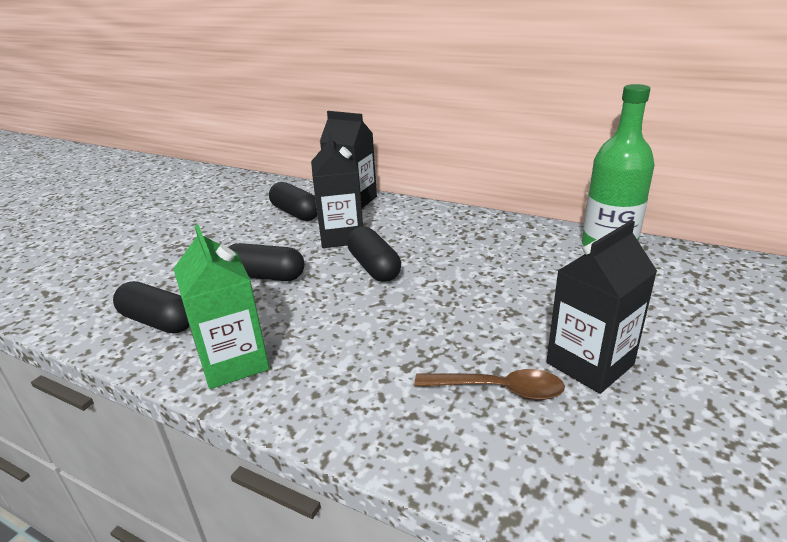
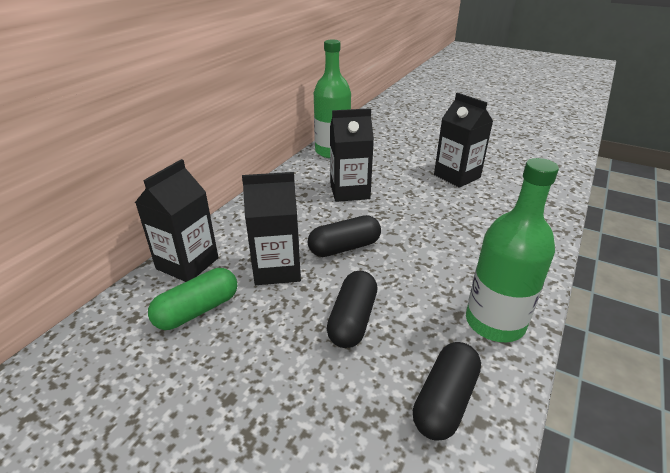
camera: 90 degrees left, 5 degrees up
green carton [173,225,269,389] -> green bottle [466,158,559,342]
black capsule [269,182,317,221] -> green capsule [148,268,237,330]
brown spoon [415,369,565,400] -> none
none -> black carton [330,108,374,202]

